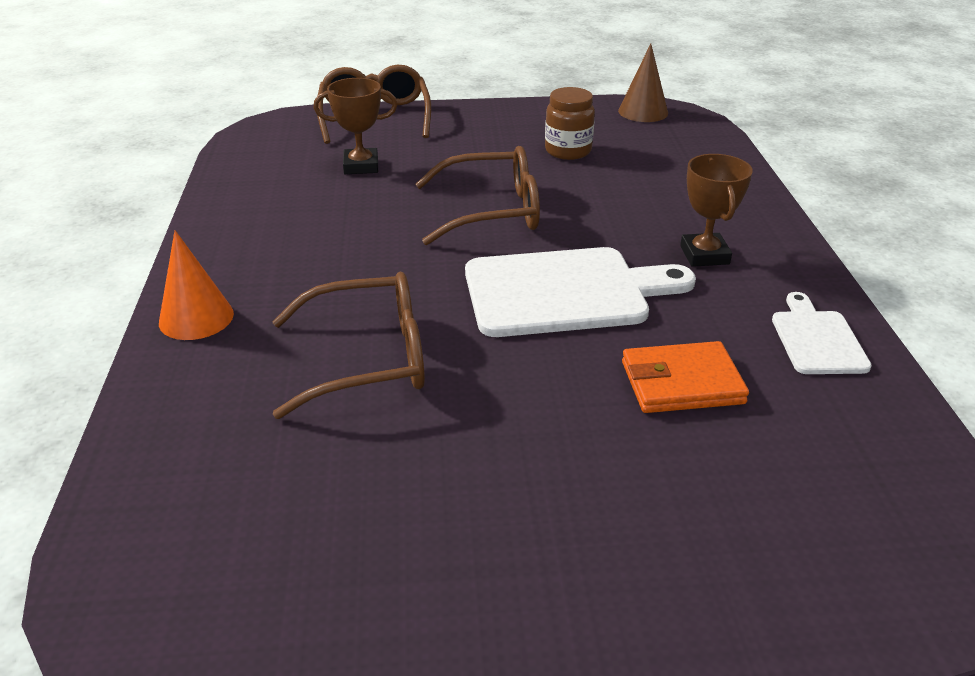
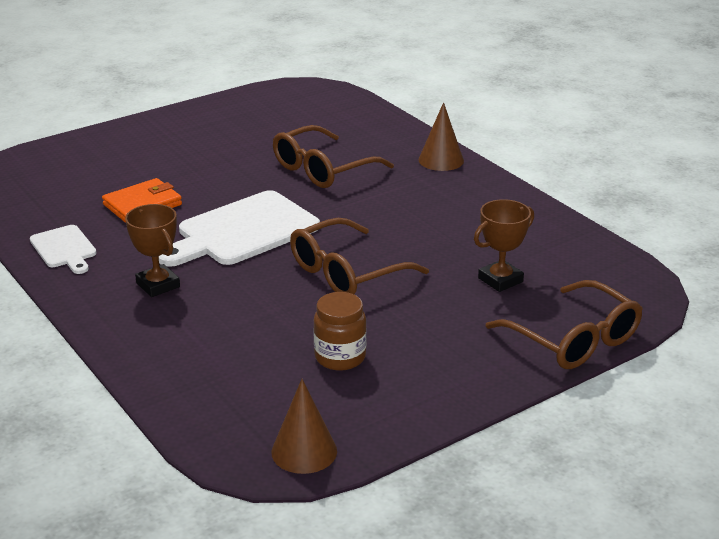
camera: 150 degrees right, 5 degrees down
orange cone [159,230,234,340] -> brown cone [419,102,464,171]

